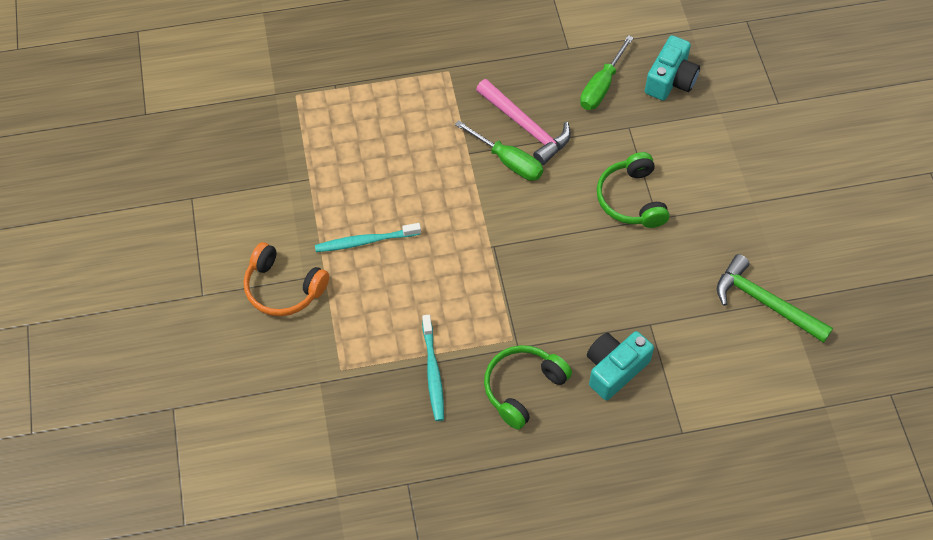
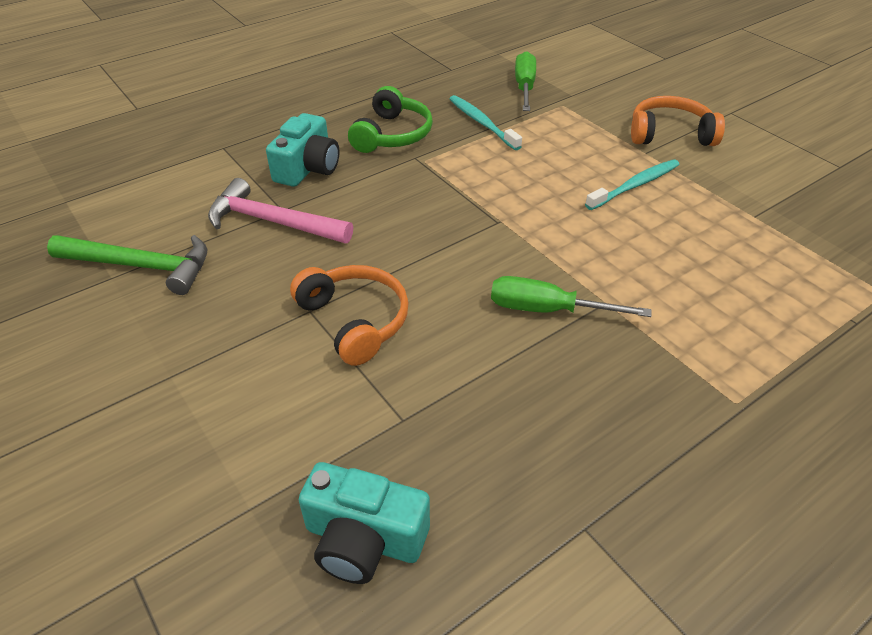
camera: 155 degrees right, 15 degrees down
pink hammer [476,79,571,165] -> pink hammer moved to [208,178,353,243]
green screwdriver [580,35,634,110] -> green screwdriver moved to [515,51,536,111]
green headphones [597,152,669,228] -> orange headphones [290,265,409,366]
turquoise camera [645,35,700,101] -> turquoise camera turned 75 degrees counterclockwise [299,462,430,584]

